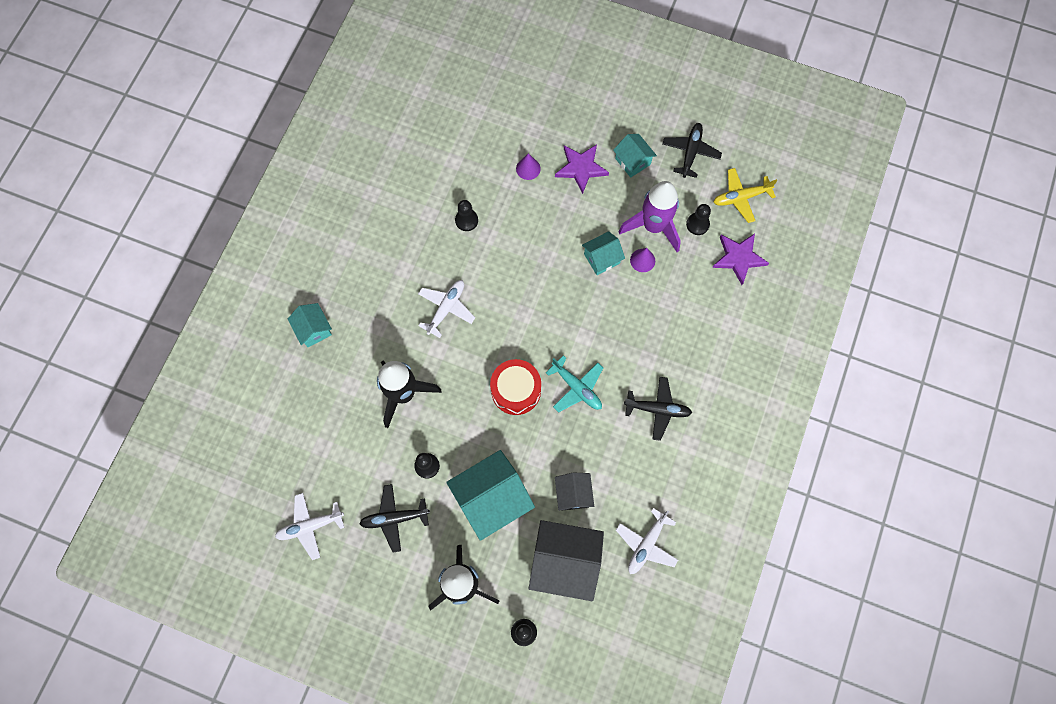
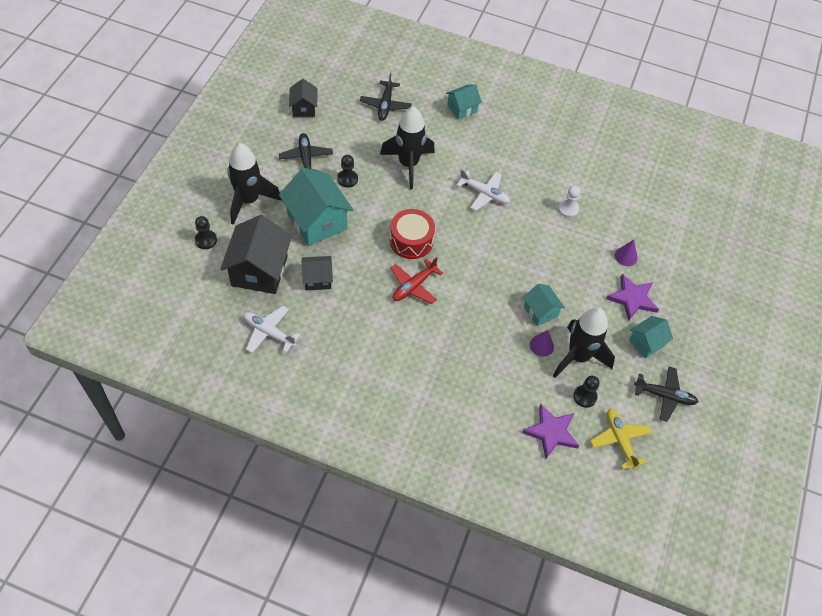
camera: 85 degrees right, 15 degrees down
white plane [275,493,345,560] -> black house [289,79,318,117]
black pawn [455,200,478,231] -> white pawn [558,186,581,218]
turquoise plane [546,355,603,412] -> red plane [391,257,443,304]
purple rocket [619,181,681,252] -> black rocket [553,307,615,378]
black plane [624,377,692,441] -> black plane moved to [360,73,412,121]

